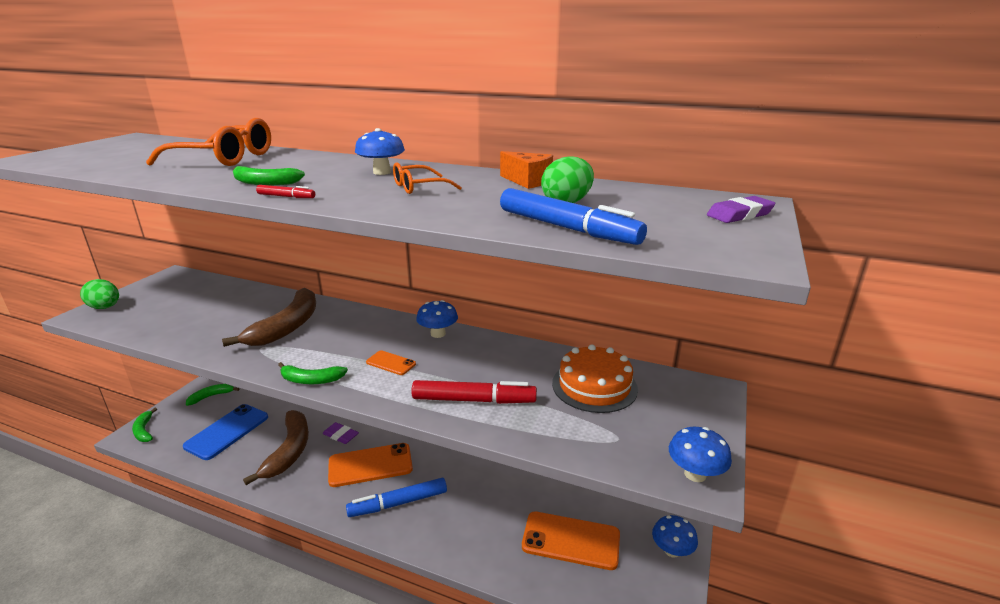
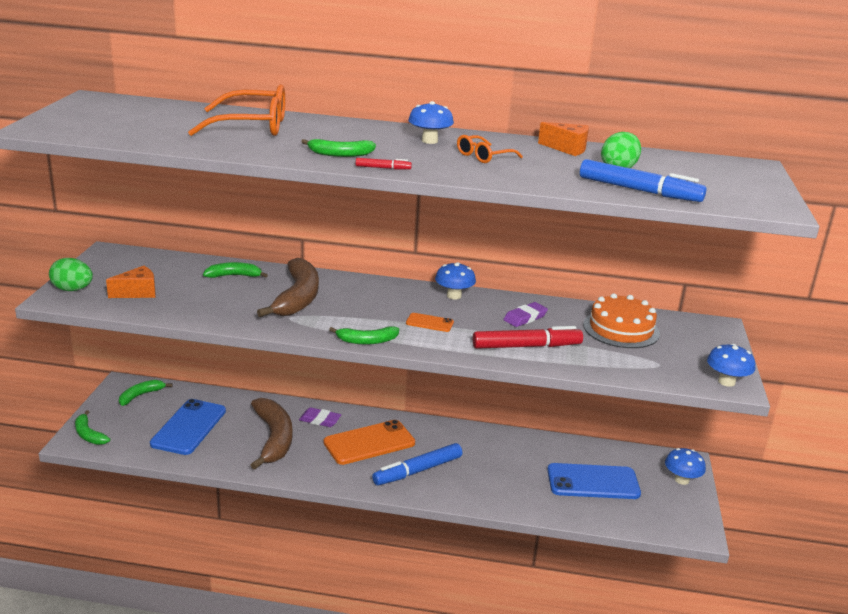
camera: 15 degrees left, 0 degrees up
orange phone [522,511,620,570] -> blue phone [547,463,641,499]
purple eraser [707,196,776,223] -> purple eraser moved to [503,302,548,327]
none -> orange cheese [106,266,156,298]
none -> green banana [203,262,268,278]

